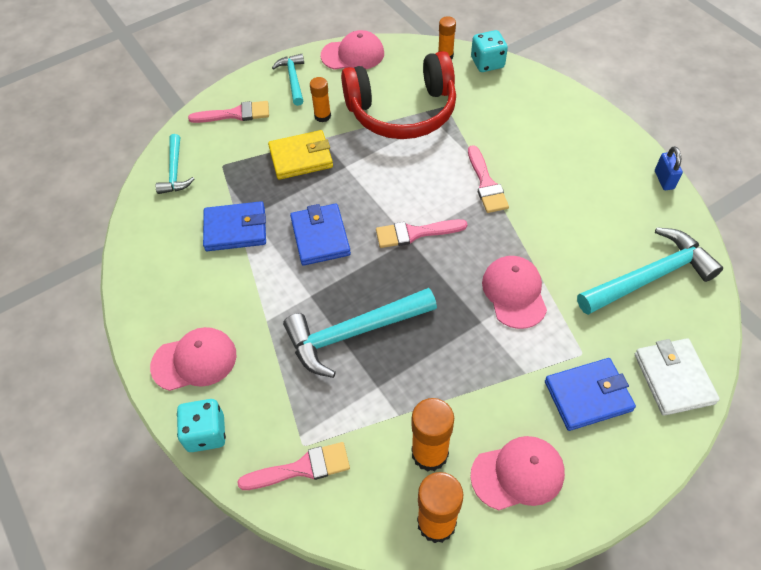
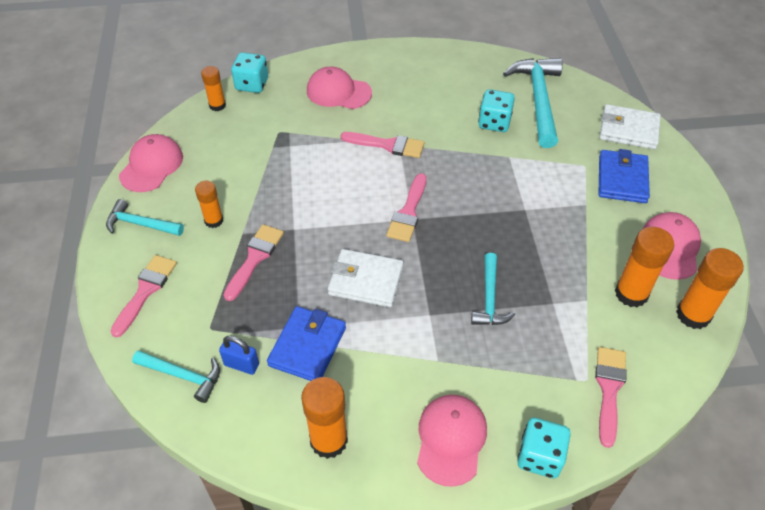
camera: 65 degrees left, 5 degrees down
yellow wallet [268,130,333,180] -> pink brush [224,224,284,301]
turquoise hammer [283,288,437,378] -> turquoise hammer [471,253,515,325], size x0.57
blue wallet [290,203,351,266] -> white wallet [328,249,403,307]
red headphones [341,51,456,139] -> none
pink cap [482,256,547,329] -> pink cap moved to [307,67,372,109]
blue padlock [655,146,683,190] -> blue padlock moved to [219,336,259,375]
none -> orange glue stick [301,377,348,459]
none -> turquoise dice [478,89,515,132]

